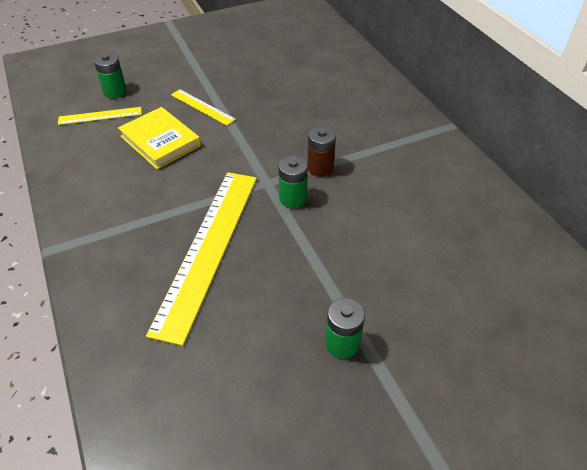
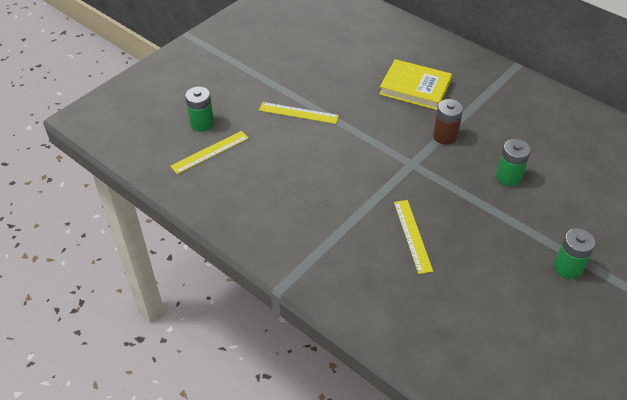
camera: 25 degrees left, 0 degrees up
yellow book [118,107,201,169] -> yellow book moved to [379,59,452,110]
yellow ruler [146,172,257,346] -> yellow ruler [394,200,433,274], size x0.47
green battery [278,155,308,208] -> green battery moved to [496,139,531,186]

